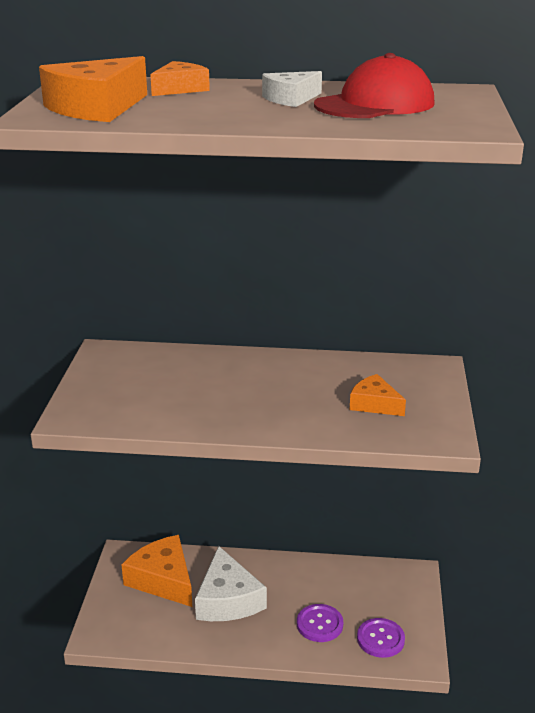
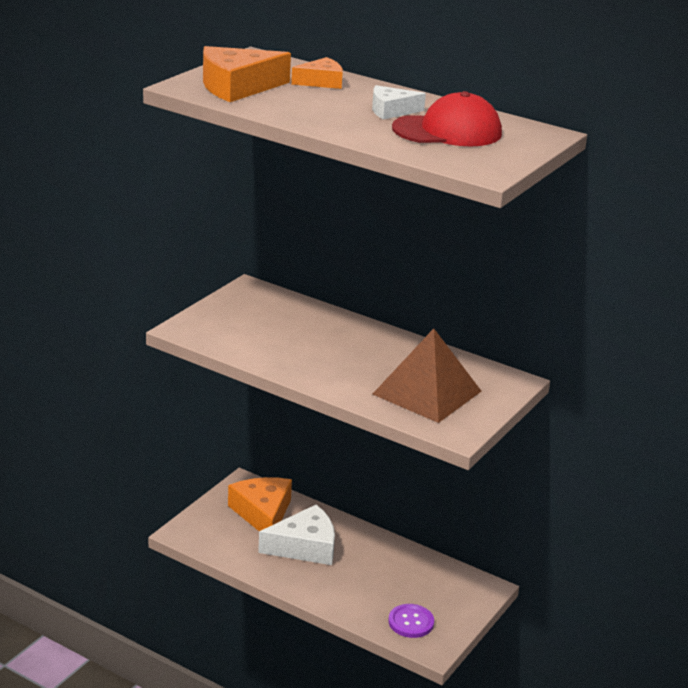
camera: 25 degrees right, 0 degrees up
white cheese [195,546,267,621] -> white cheese turned 120 degrees counterclockwise [258,505,335,565]
purple button [297,604,343,642] -> none
orange cheese [350,374,406,416] -> brown pyramid [373,328,481,423]

